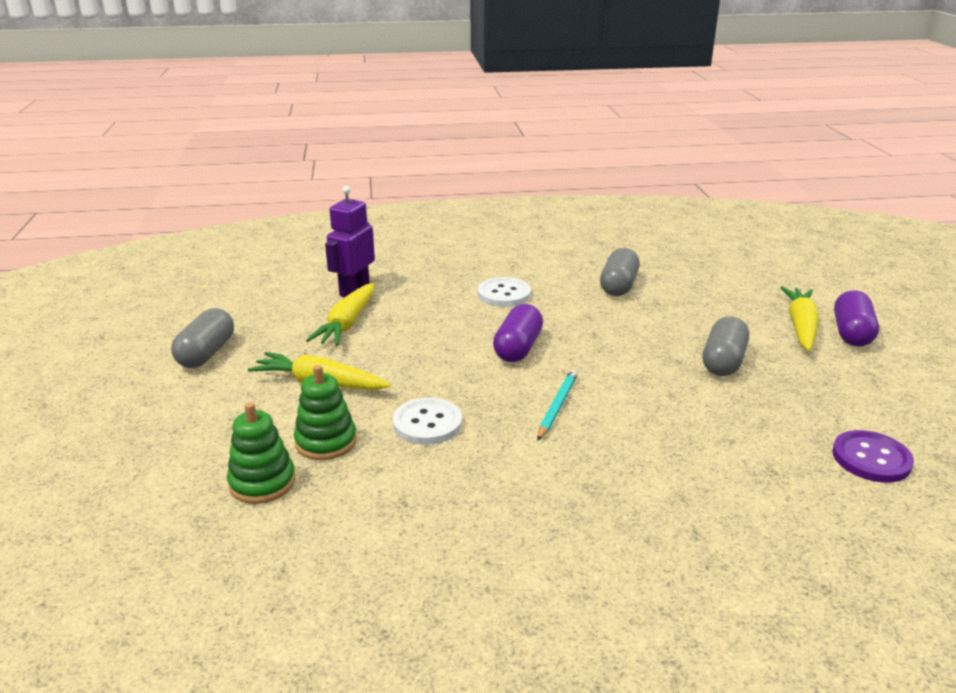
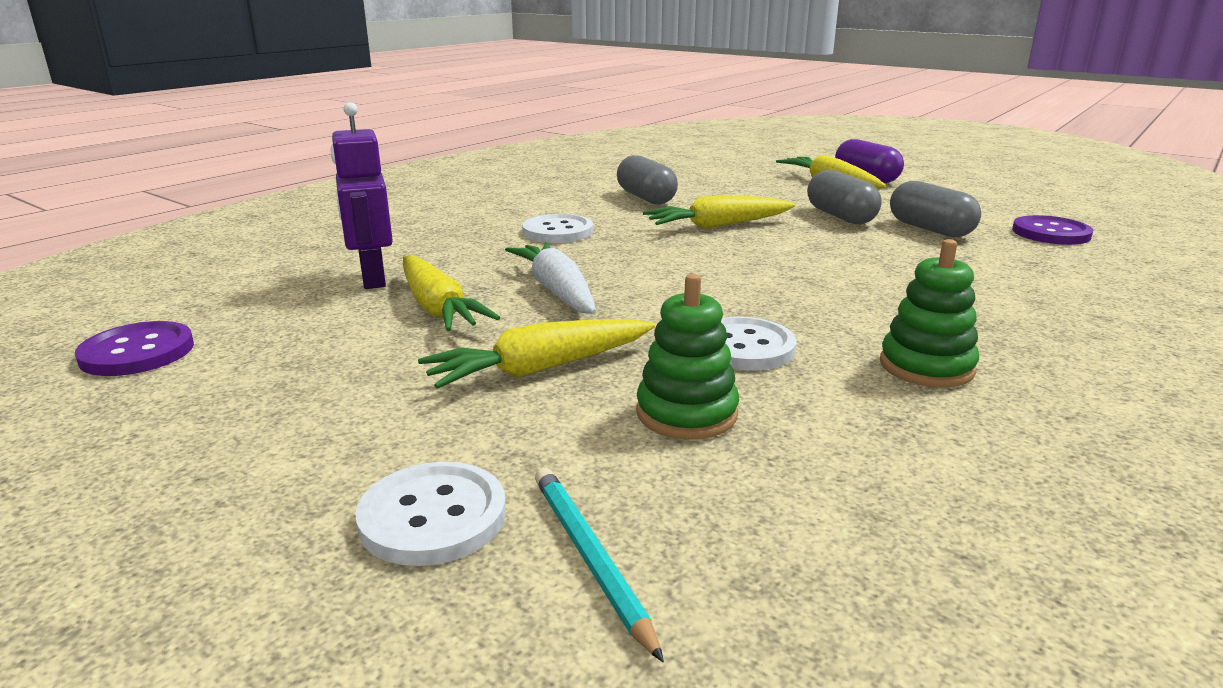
camera: 45 degrees left, 5 degrees down
grey capsule [171,308,234,368] -> grey capsule moved to [890,181,981,237]
green stacking toy [227,402,296,504] -> green stacking toy moved to [880,239,979,387]
purple capsule [493,304,543,362] -> none
turquoise pencil [537,369,578,441] -> turquoise pencil moved to [535,468,664,662]
none -> purple button [75,321,194,376]
none -> white button [355,462,506,566]
none -> white carrot [505,242,596,314]
none -> yellow carrot [643,195,795,229]

